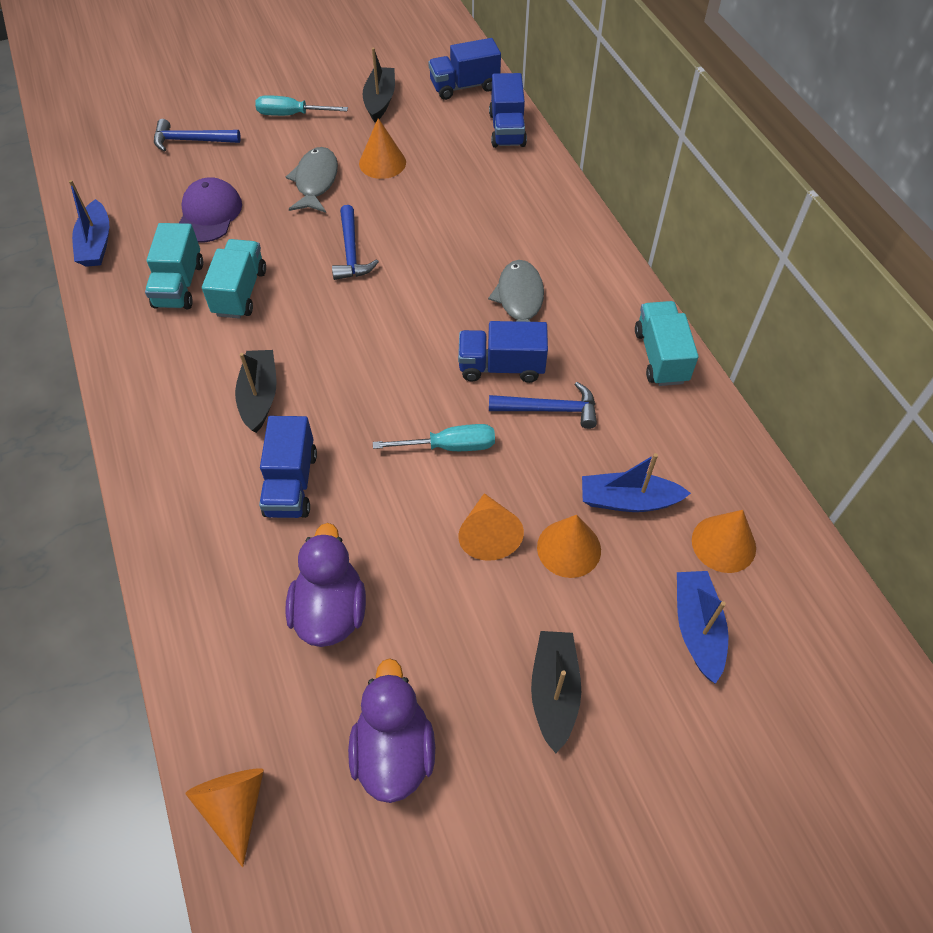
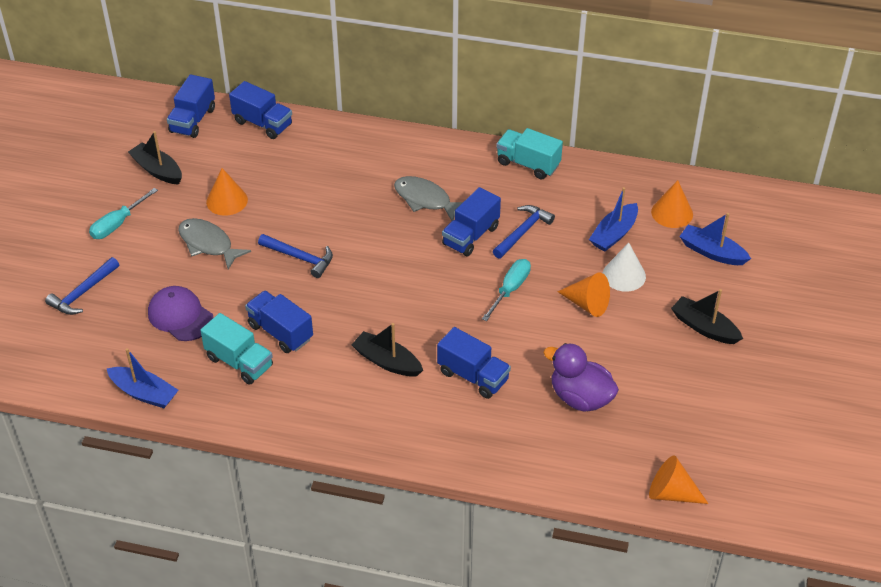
camera: 55 degrees left, 10 degrees down
turquoise truck [202,239,266,319] -> blue truck [245,291,313,353]
purple duck [348,658,435,803] -> none
orange cone [537,515,601,578] -> white cone [603,243,646,292]

